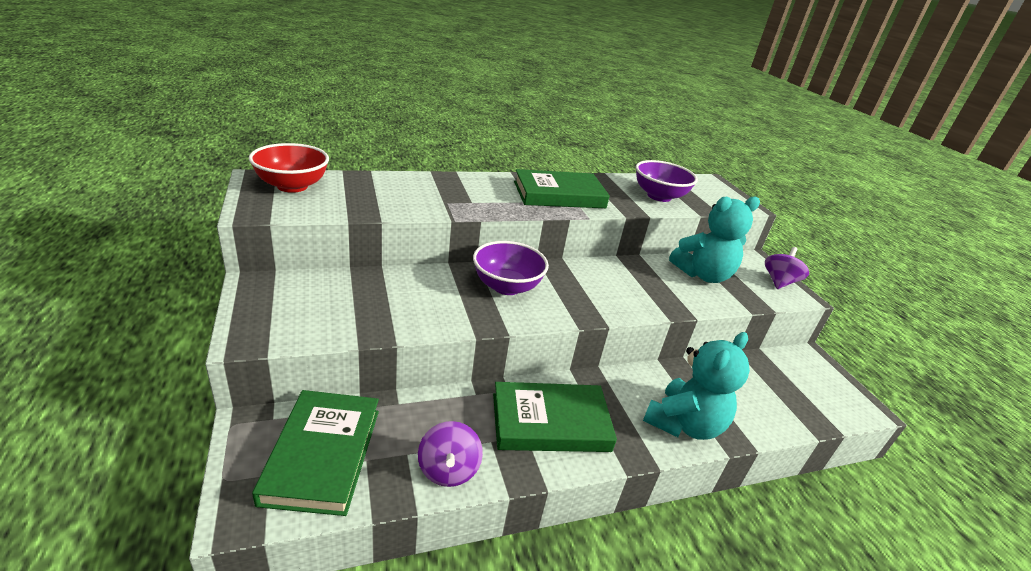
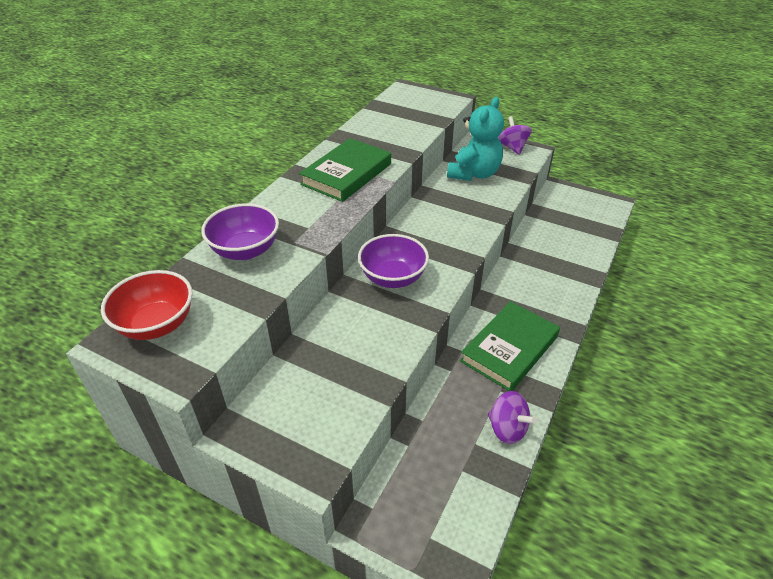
camera: 40 degrees left, 10 degrees up
green book [252,390,379,516] -> none
purple bowl [636,160,698,202] -> purple bowl moved to [201,203,279,260]
turquoise teddy bear [643,332,750,440] -> none

